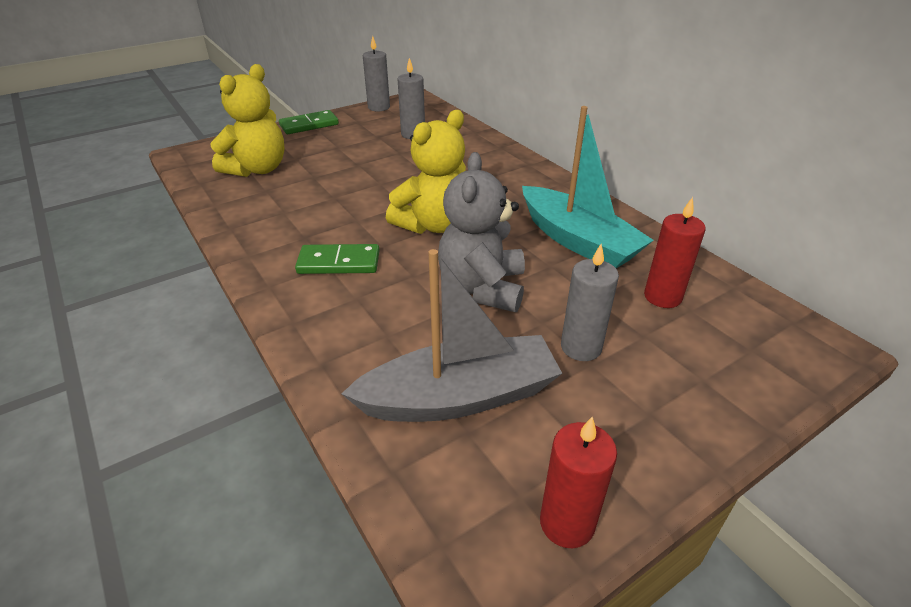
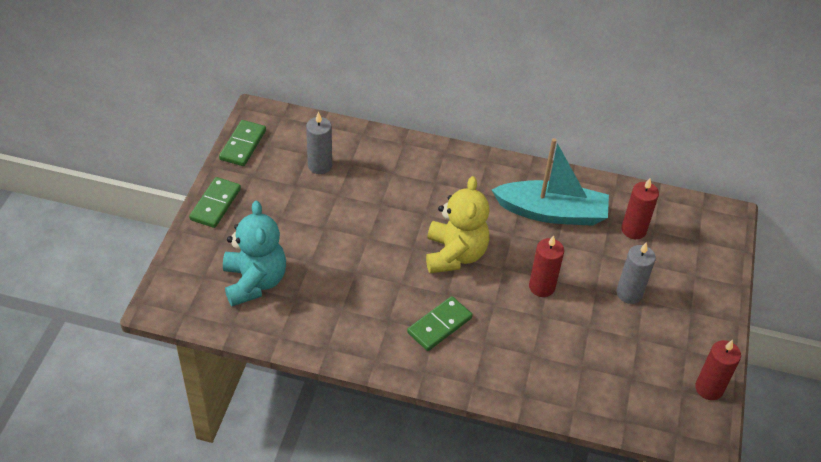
camera: 45 degrees left, 10 degrees up
yellow teddy bear [210,64,284,177] -> turquoise teddy bear [223,201,286,306]
grey boat [341,249,562,422] -> none
grey candle [363,36,390,111] -> green domino [219,120,266,166]
grey teddy bear [438,152,525,312] -> red candle [529,235,564,297]

